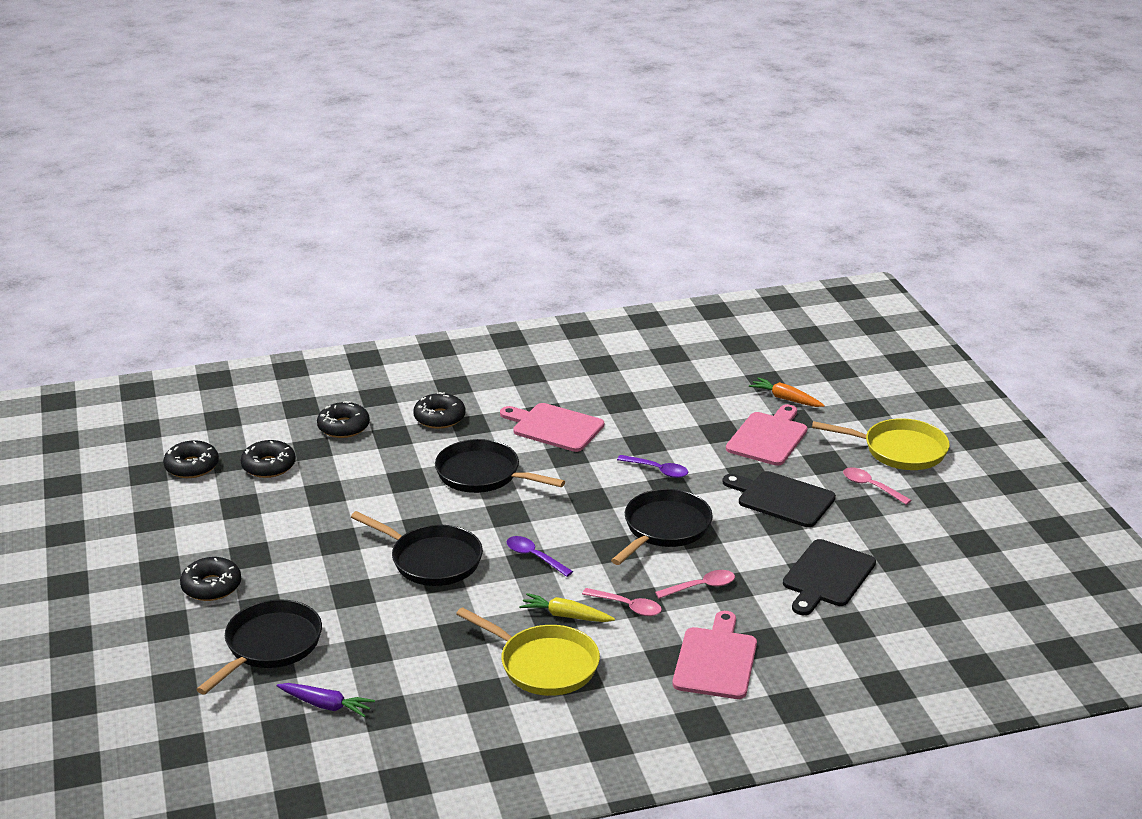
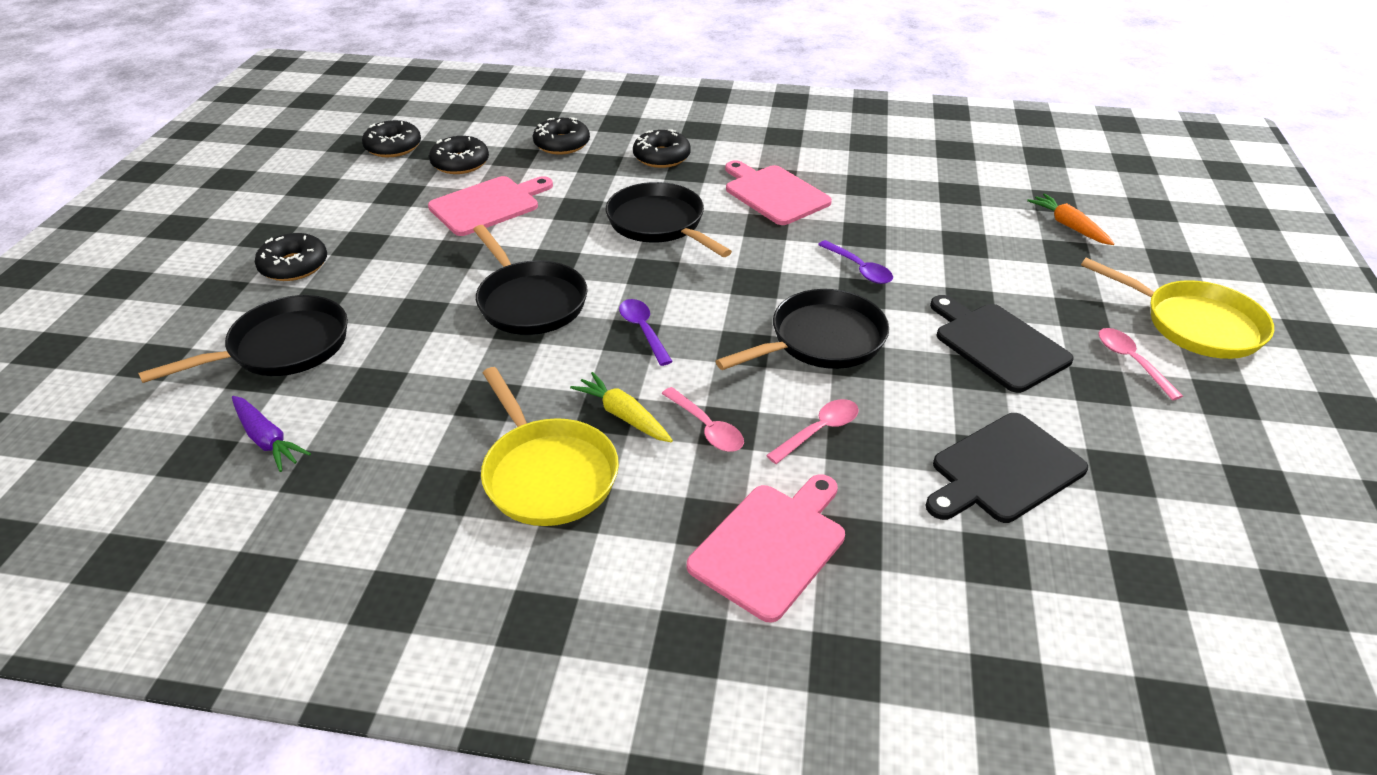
camera: 25 degrees right, 10 degrees up
pink spoon [655,570,735,599] -> pink spoon turned 45 degrees counterclockwise [766,399,859,464]
pink cutting board [726,404,807,466] -> pink cutting board moved to [428,176,553,236]

